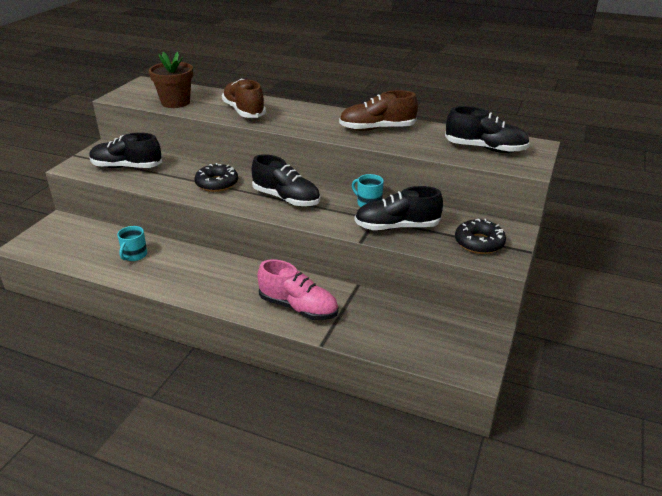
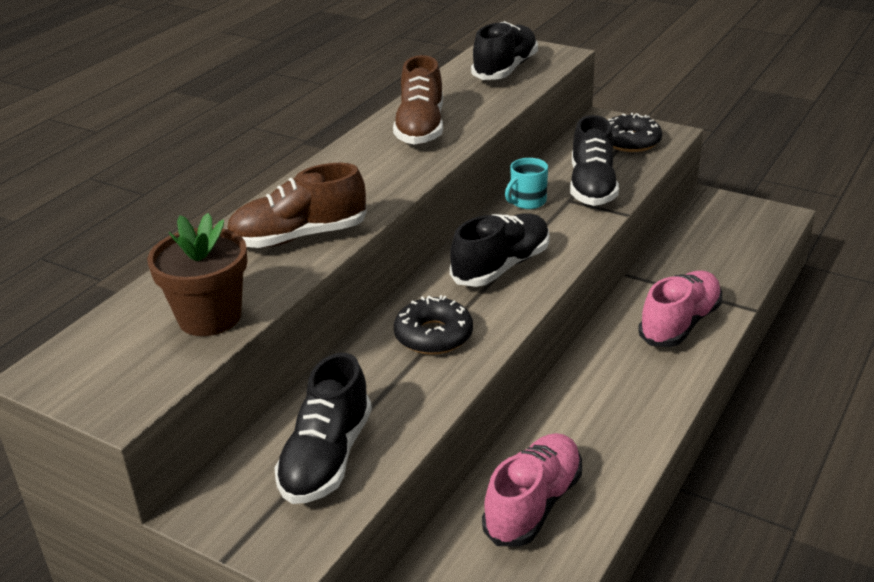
camera: 80 degrees left, 0 degrees up
turquoise mug [117,226,147,261] -> pink shoe [482,433,582,547]

